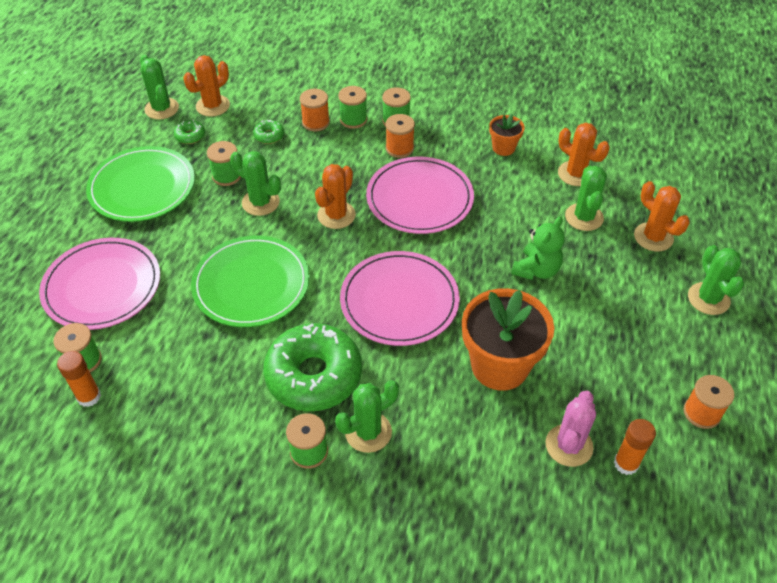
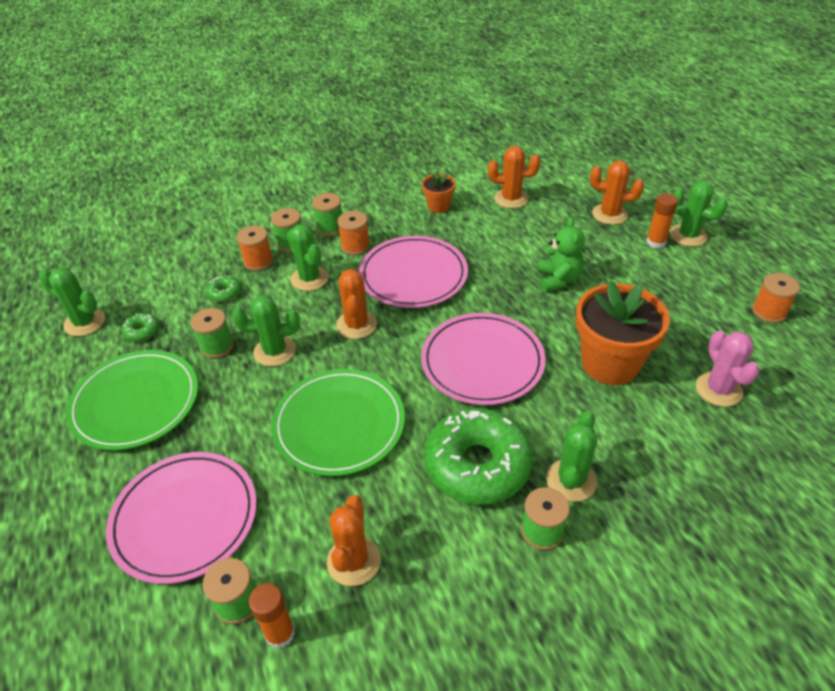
camera: 35 degrees left, 5 degrees down
orange cactus [183,55,230,117] -> orange cactus moved to [327,495,381,586]
green cactus [565,166,607,231] -> green cactus moved to [287,224,329,291]
orange glue stick [614,419,656,475] -> orange glue stick moved to [646,193,678,249]

